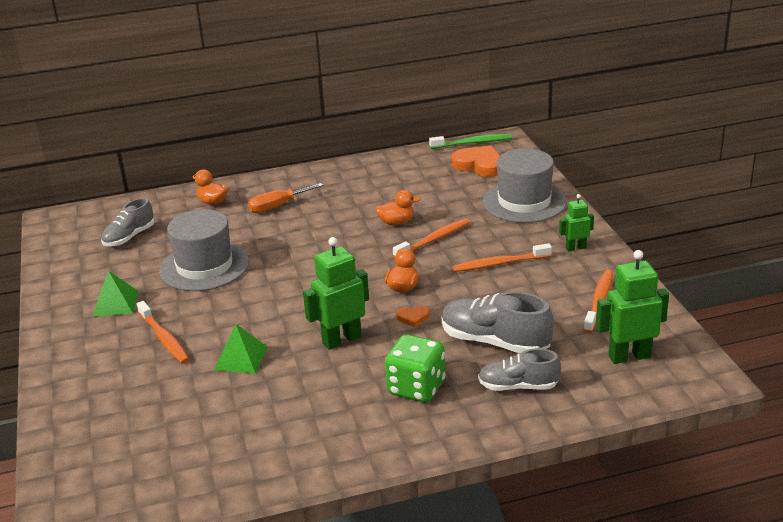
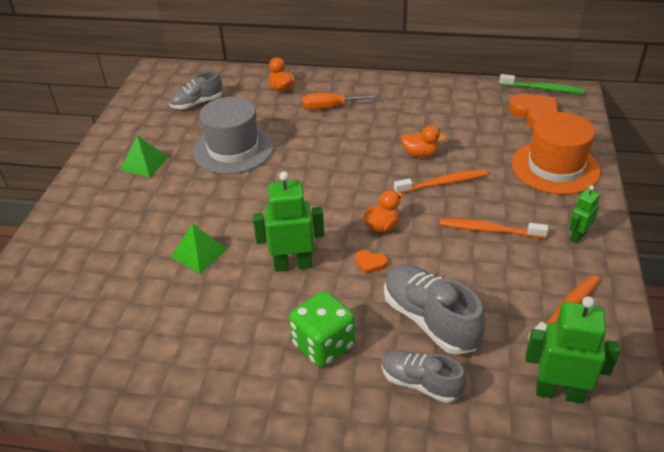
camera: 25 degrees right, 10 degrees up
orange toothbrush [137,301,190,364] -> none
grey hat [483,149,567,223] -> orange hat [512,112,601,194]
green robot [559,194,594,251] -> green robot turned 60 degrees counterclockwise [569,185,600,244]

